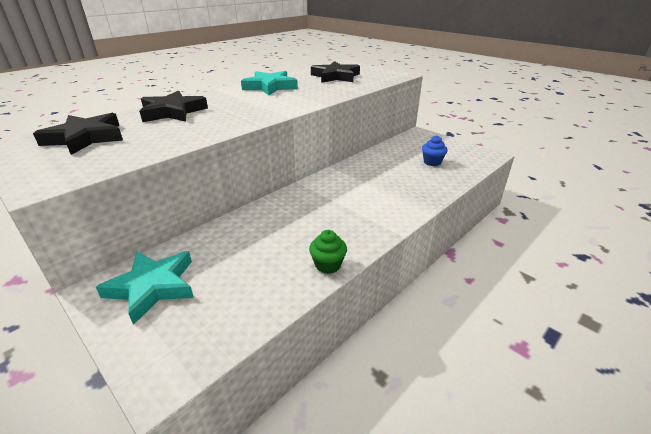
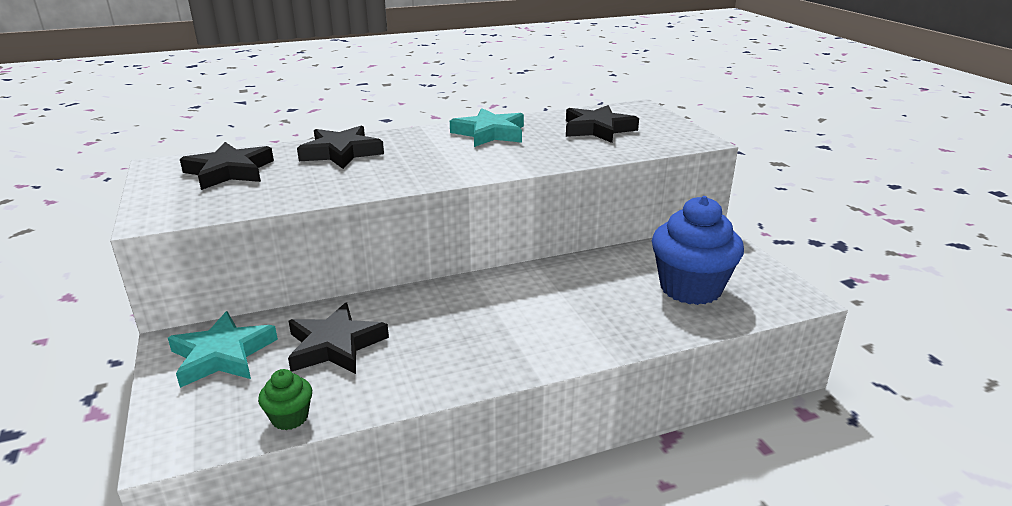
camera: 25 degrees right, 5 degrees down
green cupcake [309,230,347,274] -> green cupcake moved to [258,369,312,430]
blue cupcake [422,135,448,166] -> blue cupcake [652,196,744,305], size x2.21
none -> black star [288,302,389,374]

